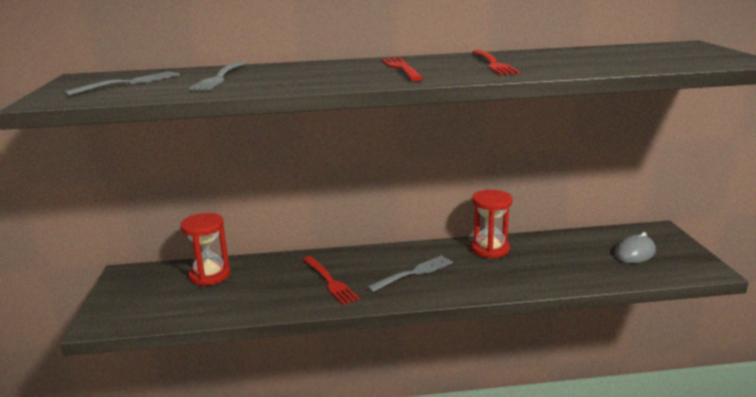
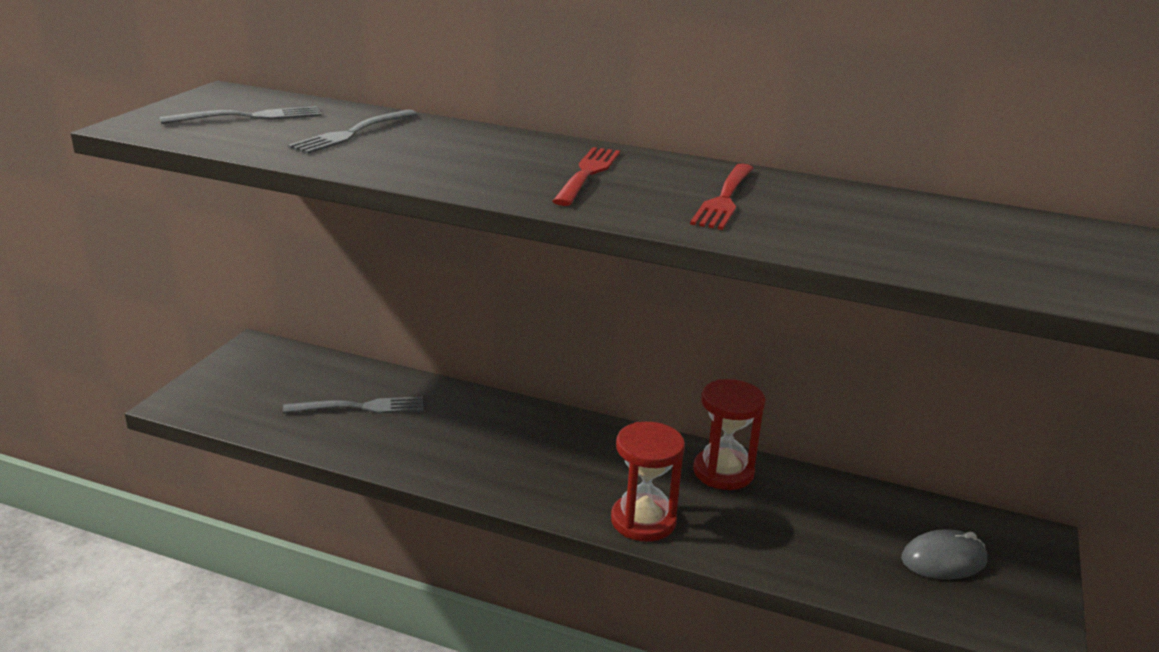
camera: 25 degrees right, 5 degrees up
red hourglass [180,213,231,286] -> red hourglass moved to [611,422,685,541]
red fork [303,256,360,305] -> none
grey fork [367,255,453,292] -> grey fork moved to [283,397,423,414]

